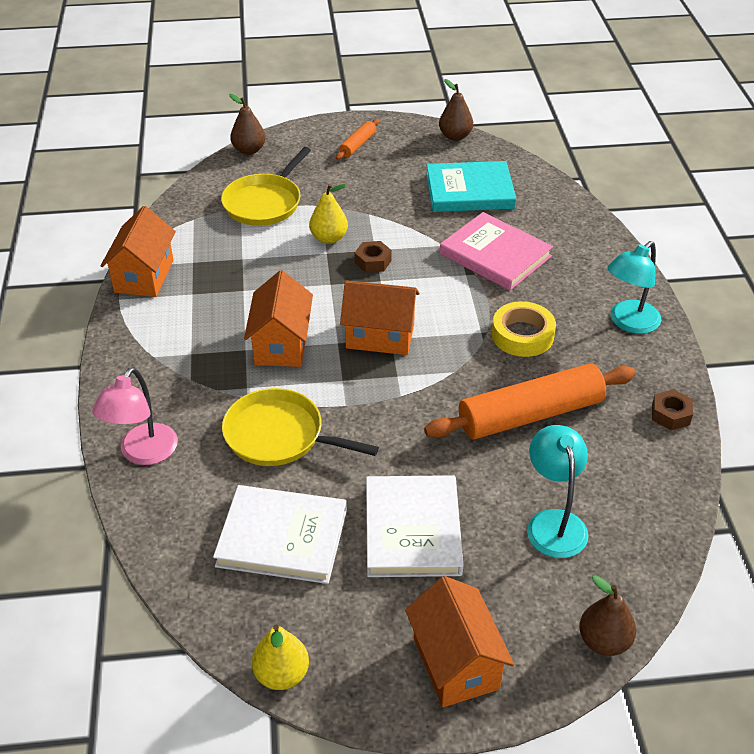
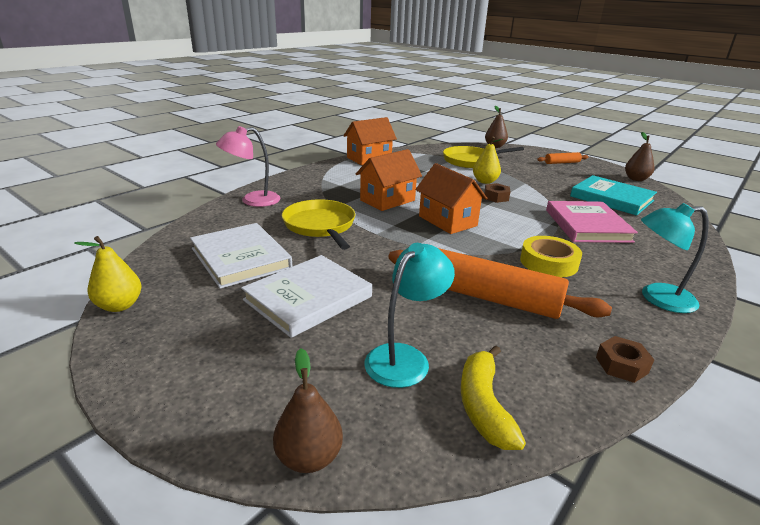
camera: 45 degrees right, 15 degrees down
orange house [405,576,514,707] -> none
none -> yellow banana [461,345,526,450]

